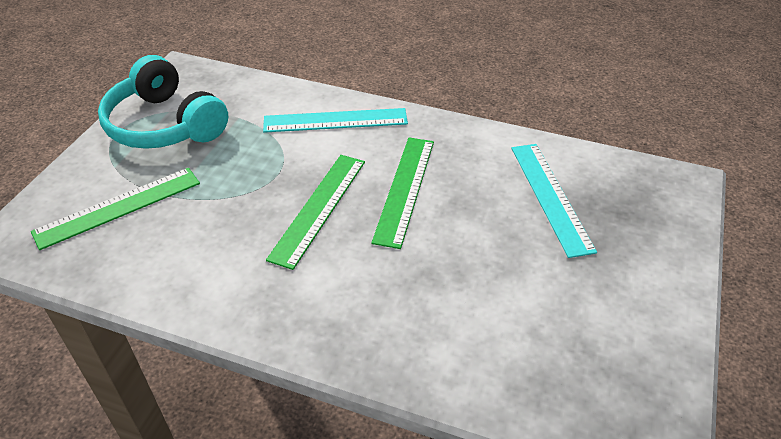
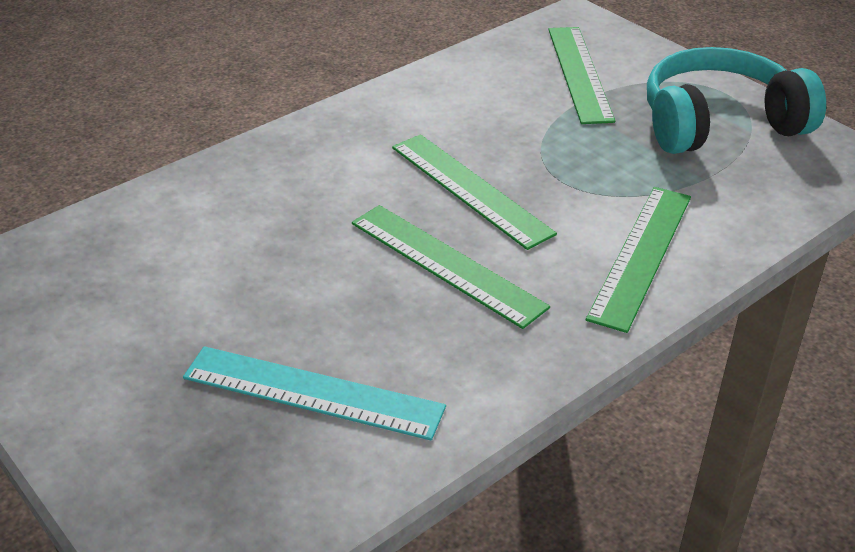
camera: 120 degrees right, 5 degrees down
turquoise ruler [263,108,408,133] -> green ruler [586,187,691,333]

